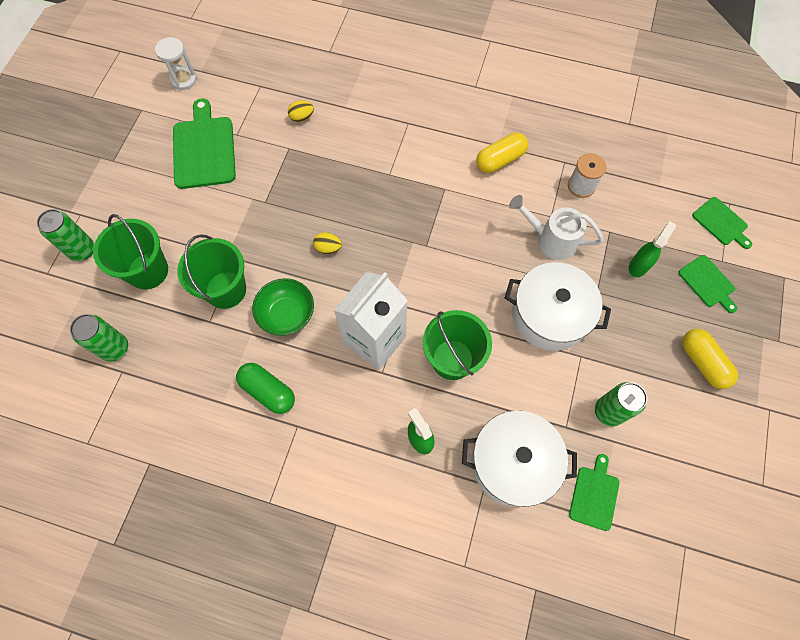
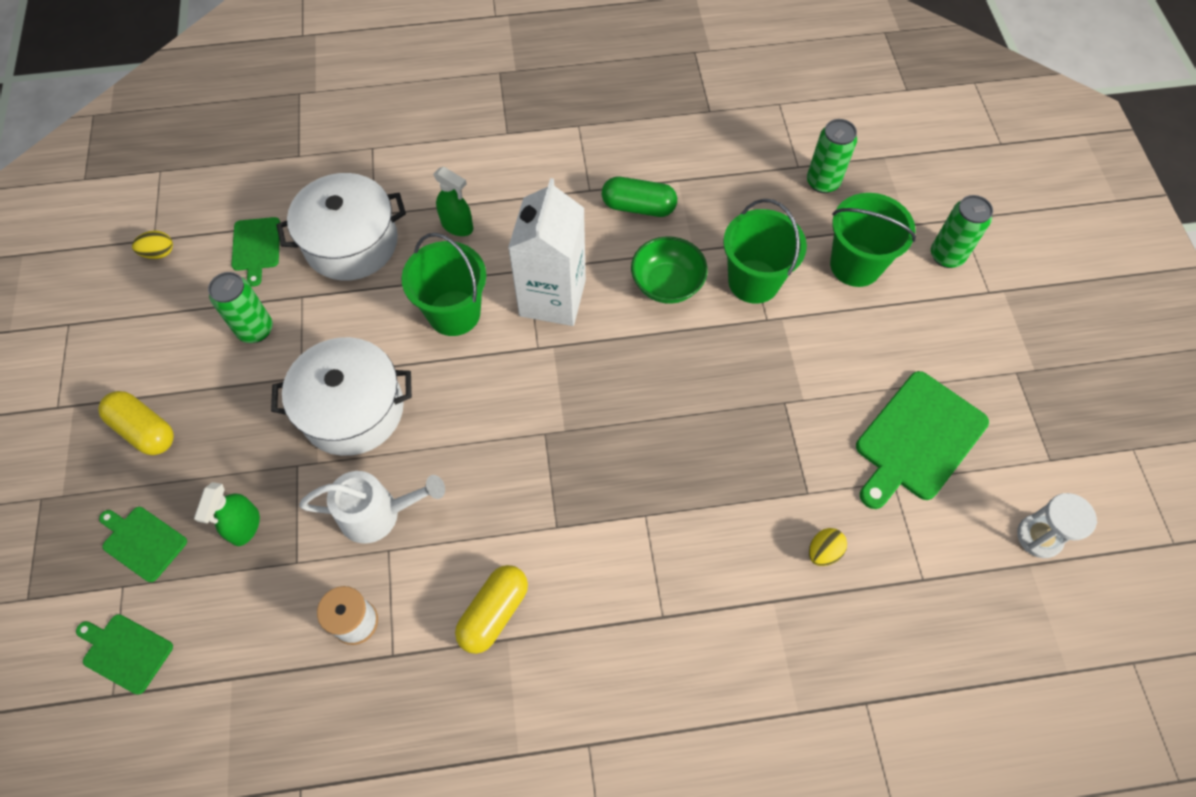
camera: 155 degrees right, 5 degrees down
green cutting board [173,98,236,189] -> green cutting board turned 75 degrees clockwise [856,371,989,509]
yellow egg [313,232,342,254] -> yellow egg moved to [132,230,173,259]

